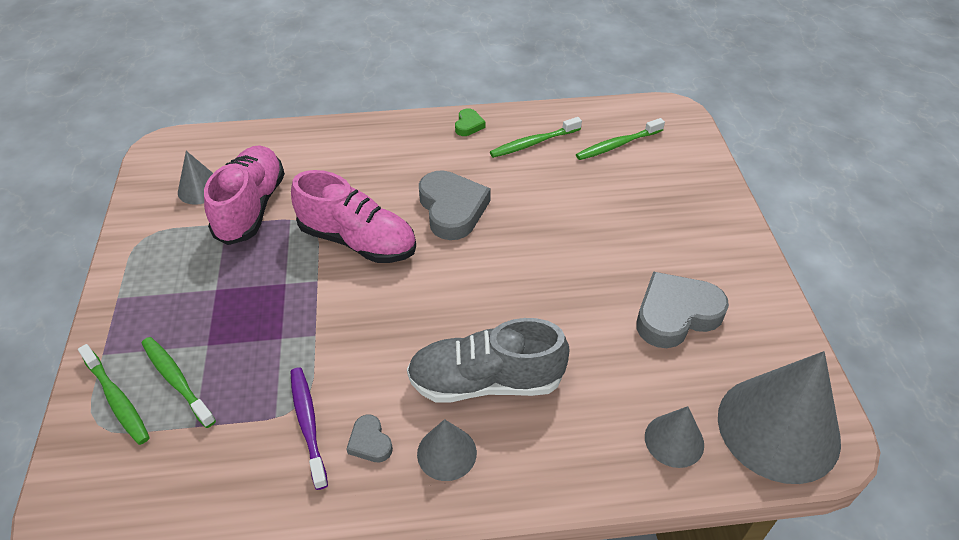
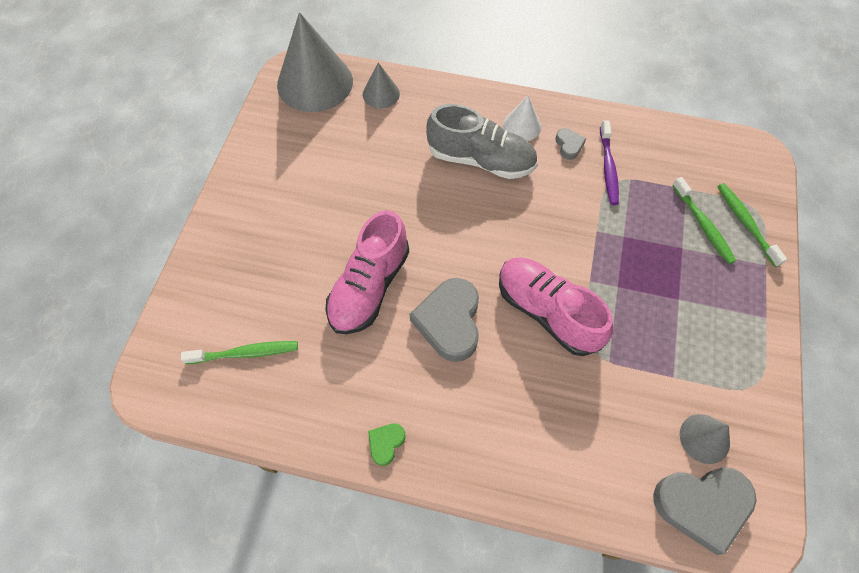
camera: 160 degrees left, 15 degrees up
pink shoe [204,145,285,245] -> pink shoe moved to [325,210,409,334]
grey cone [417,419,477,481] -> white cone [503,96,541,141]
green toothbrush [490,117,582,158] -> none
grey heart [637,271,729,348] -> grey heart moved to [653,467,757,555]

